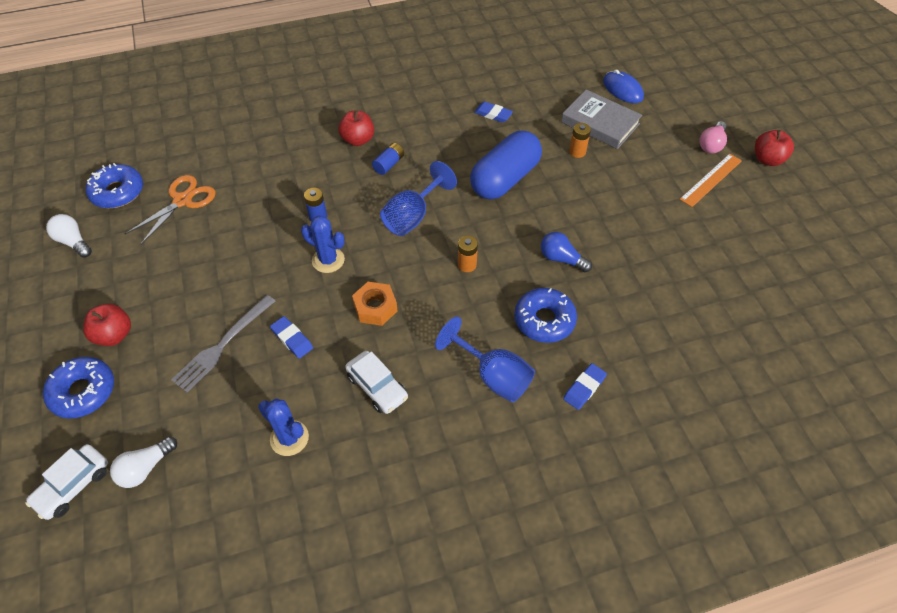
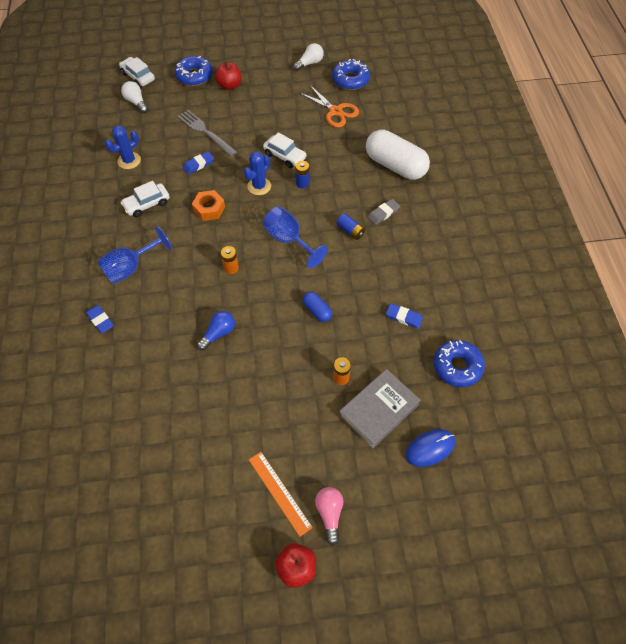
camera: 100 degrees right, 5 degrees up
red apple [338,110,374,146] -> grey eraser [368,199,400,225]
blue capsule [470,131,542,199] -> blue capsule [302,292,332,322], size x0.46
blue eraser [474,101,513,123] -> blue eraser turned 75 degrees clockwise [386,303,423,329]
blue donut [514,288,577,343] -> blue donut moved to [434,340,485,387]
pink light bulb [699,121,727,153] -> pink light bulb turned 45 degrees clockwise [315,487,343,545]
none -> white car [263,132,307,168]
none -> white capsule [366,129,430,180]

